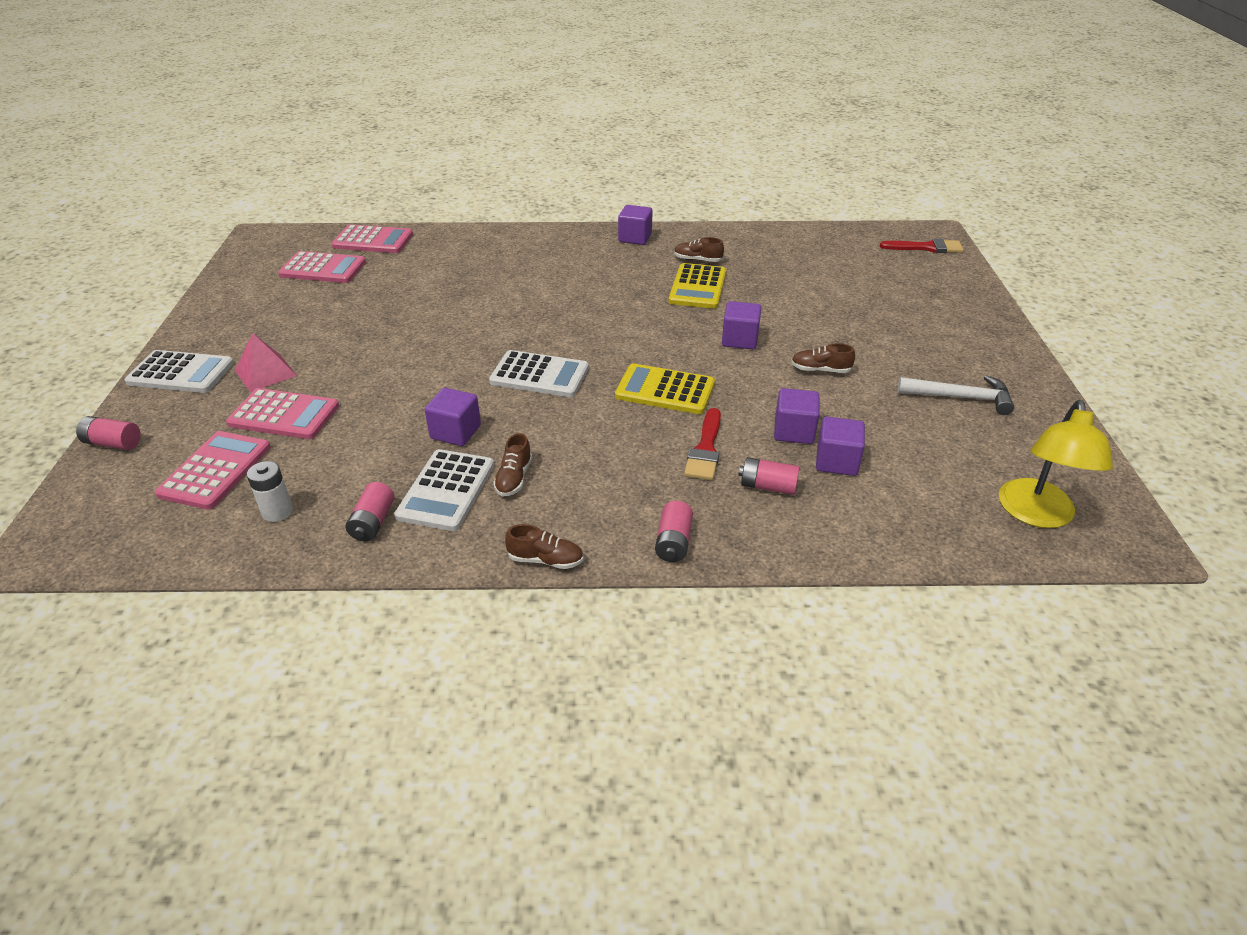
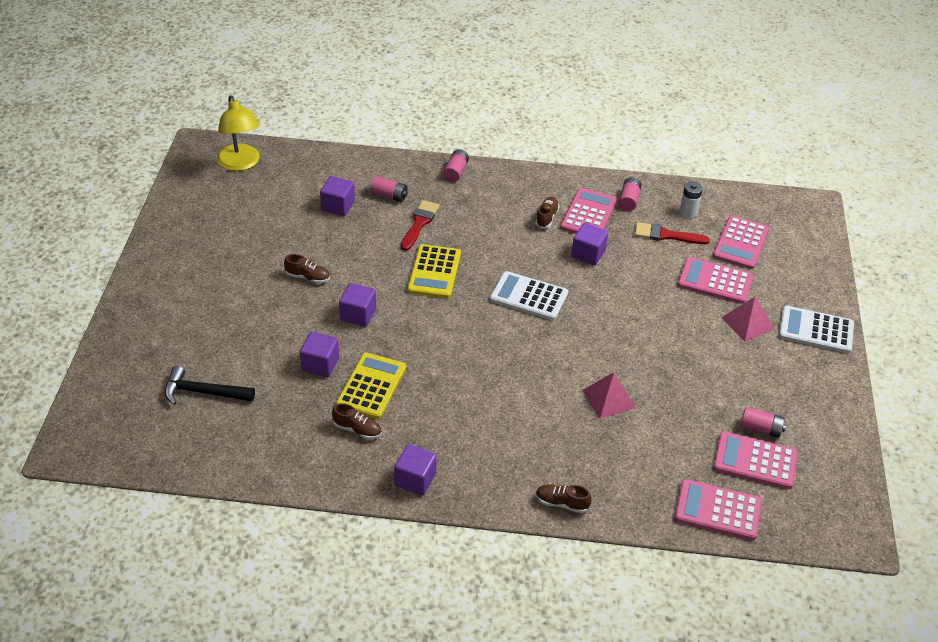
camera: 175 degrees left, 5 degrees up
pink battery [76,416,141,450] -> pink battery moved to [740,407,786,438]
white calculator [394,449,494,531] -> pink calculator [560,188,617,234]
brown shoe [505,524,584,569] -> brown shoe moved to [536,485,592,513]
yellow calculator [615,363,715,414] -> yellow calculator turned 75 degrees clockwise [407,244,461,298]
purple cube [774,388,819,444] -> purple cube moved to [300,332,339,377]
red brush [880,239,964,253] -> red brush moved to [635,222,710,244]
white hammer [897,375,1014,415] -> none
yellow lamp [999,400,1113,528] -> yellow lamp turned 135 degrees clockwise [217,95,260,171]
none -> black hammer [165,366,255,405]
none -> pink pyramid [583,372,636,419]

